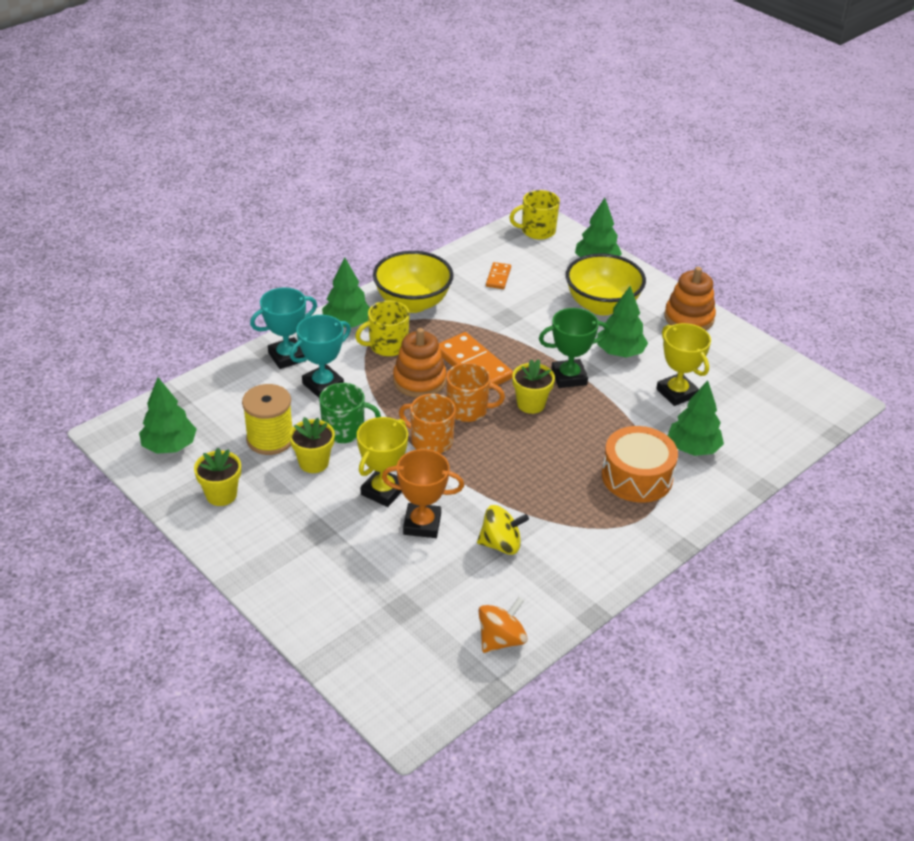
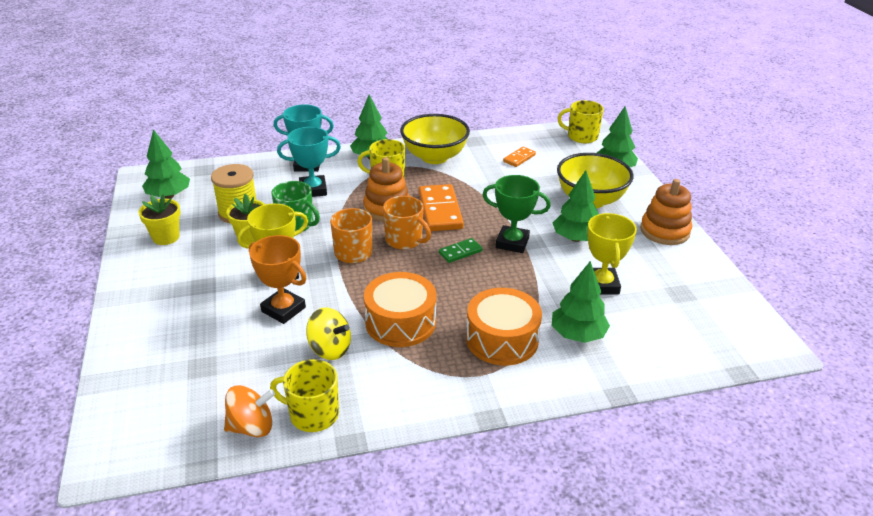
camera: 30 degrees right, 5 degrees down
yellow flower pot [512,359,555,414] -> green domino [439,238,482,263]
none -> yellow mug [270,359,339,432]
none -> orange drum [364,272,437,347]

